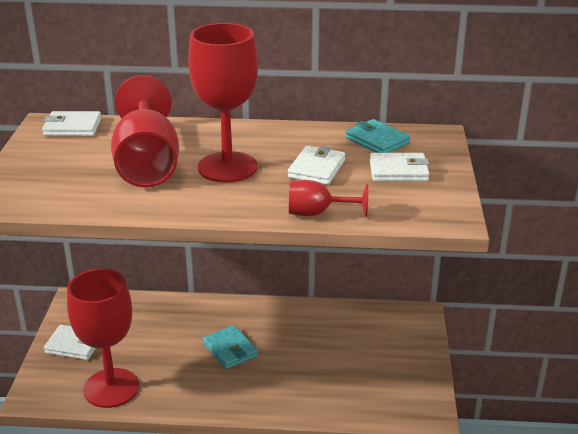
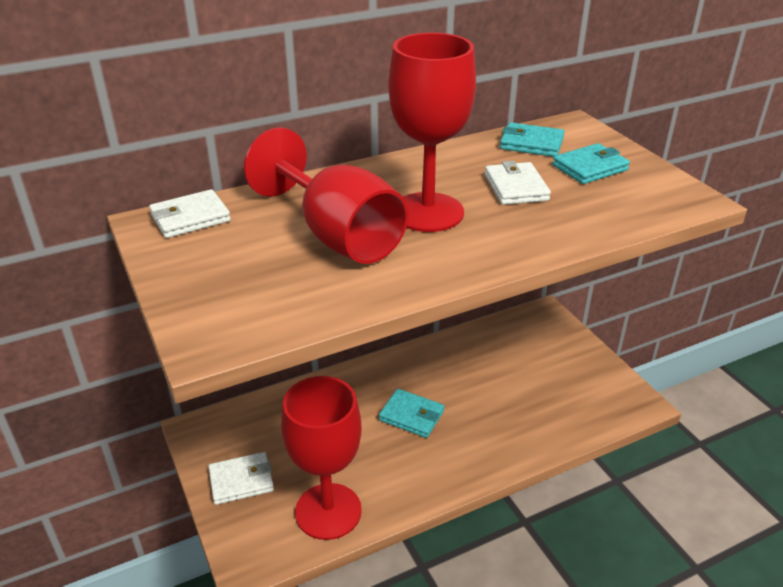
camera: 30 degrees left, 5 degrees up
red goblet [289,180,368,217] -> none
white wallet [369,153,429,181] -> turquoise wallet [552,143,630,184]

